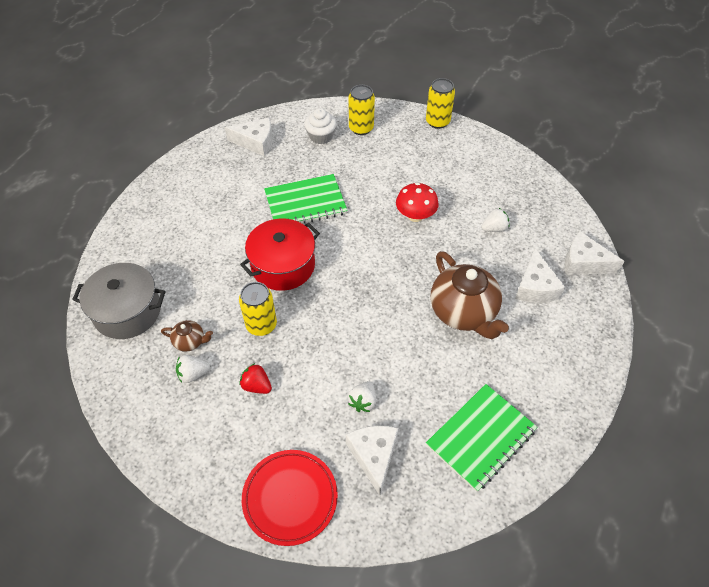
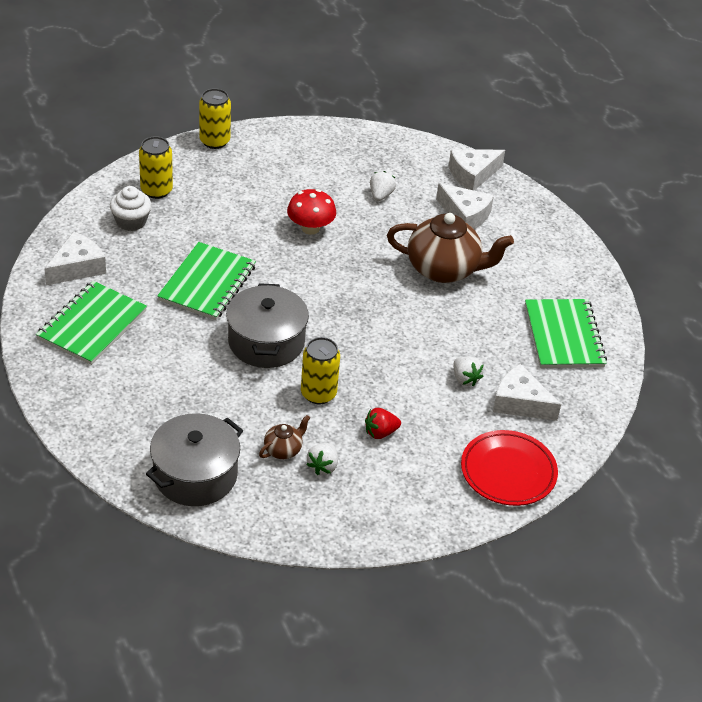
camera: 55 degrees left, 10 degrees down
red pot [240,219,320,291] -> grey pot [226,283,309,368]
none -> green notebook [36,281,147,365]

